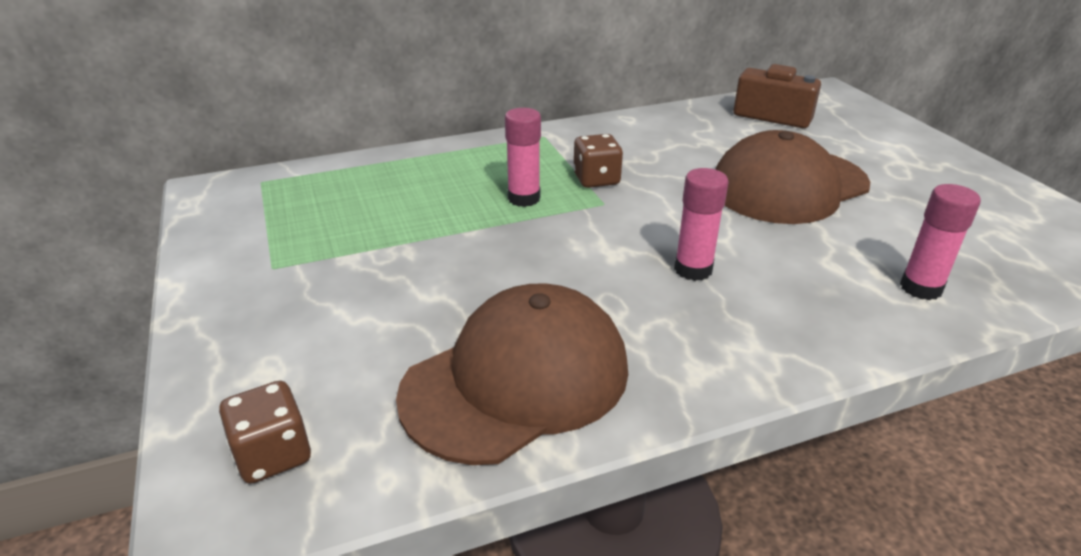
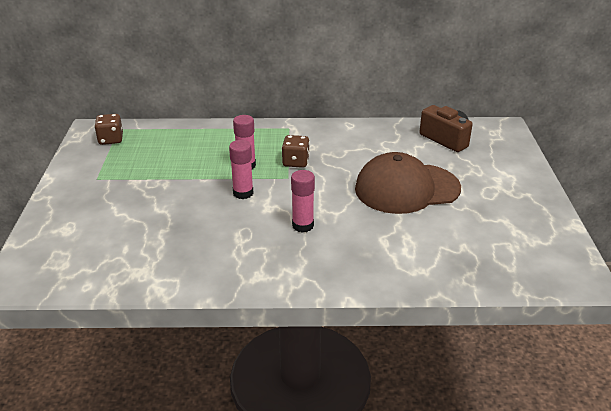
camera: 20 degrees right, 0 degrees up
brown dice [219,381,311,484] -> brown dice moved to [94,114,123,145]
brown cap [396,284,628,465] -> none
pink glue stick [900,184,981,300] -> pink glue stick moved to [229,140,254,199]

